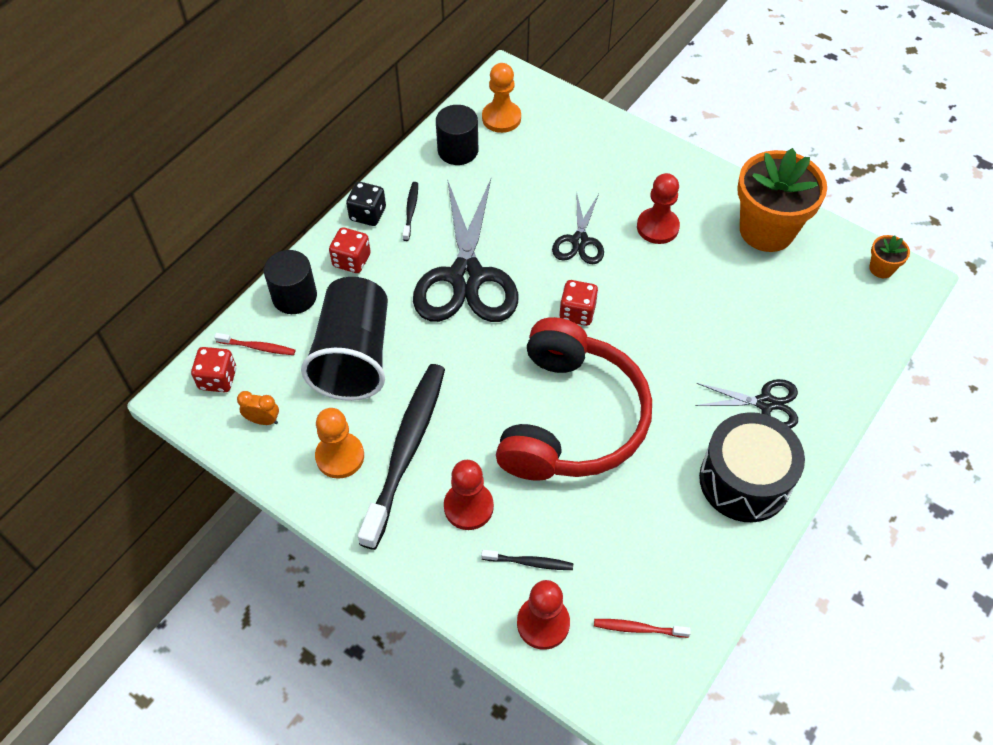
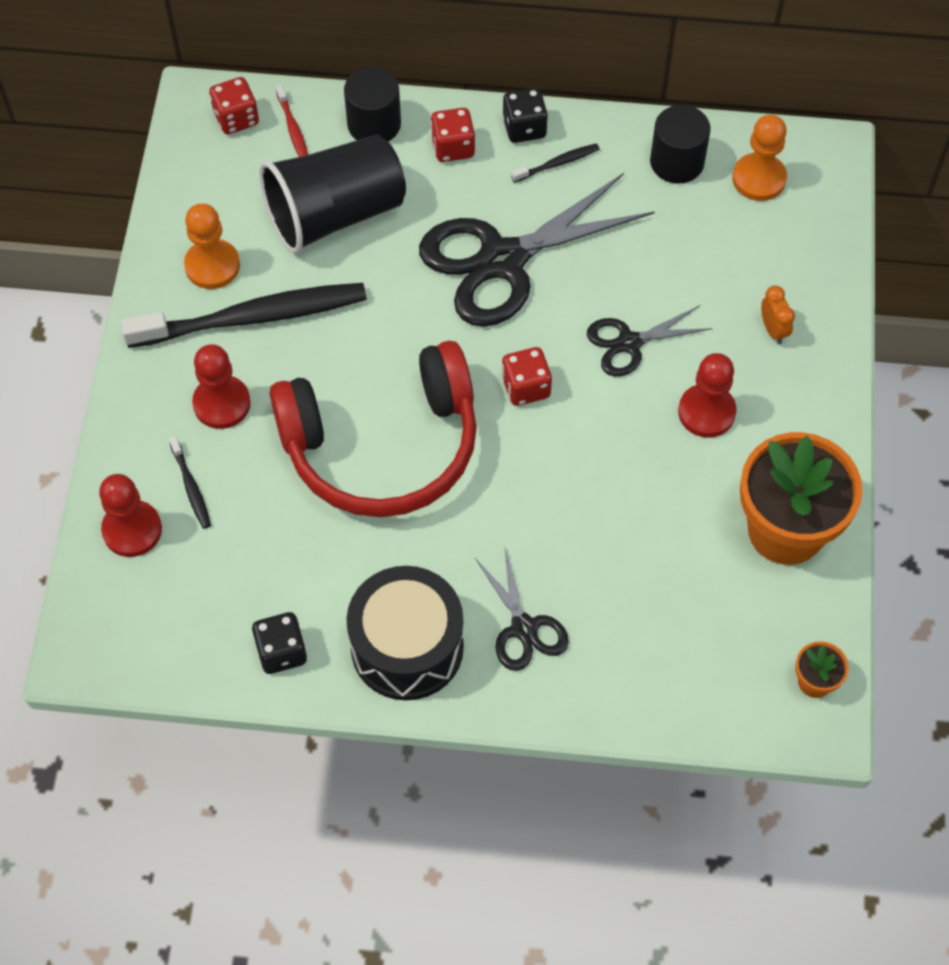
camera: 60 degrees right, 5 degrees up
orange clock [237,391,279,425] -> orange clock moved to [761,286,795,344]
red toothbrush [594,619,691,638] -> none
none -> black dice [252,612,307,674]

